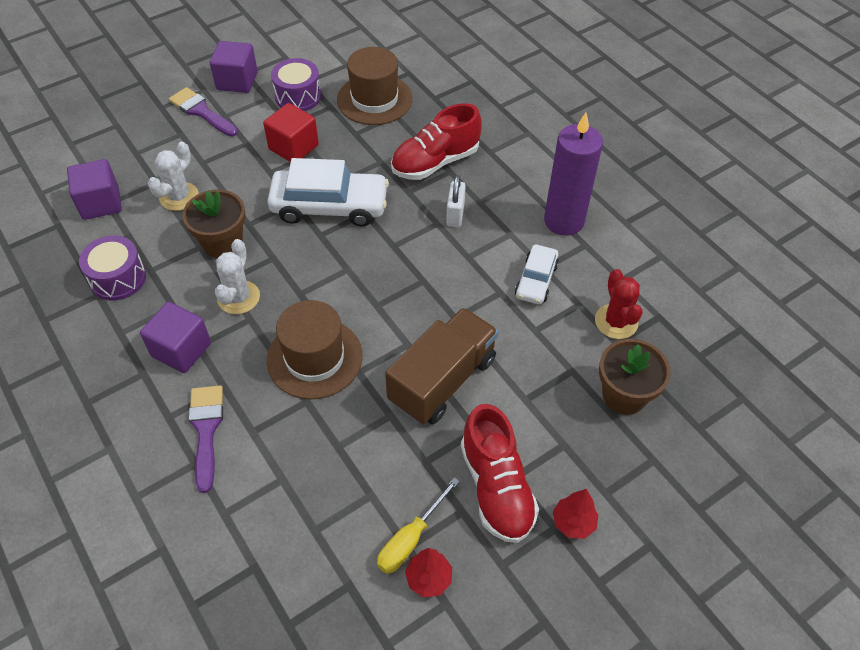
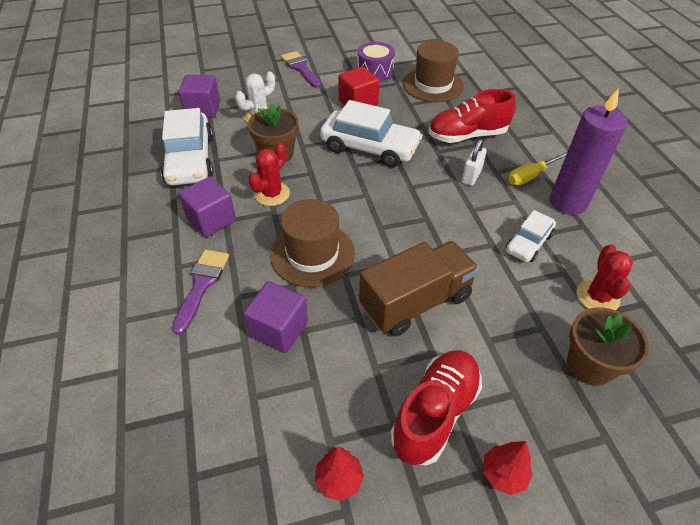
camera: 20 degrees right, 5 degrees down
purple drum [79,235,146,300] -> white car [161,108,213,186]
purple cube [210,41,258,93] -> purple cube moved to [243,281,308,353]
white cactus [215,239,260,314] -> red cactus [248,142,290,206]
yellow screwdriver [377,477,460,574] -> yellow screwdriver moved to [508,151,568,185]
red shoe [461,404,539,543] -> red shoe turned 150 degrees counterclockwise [391,350,482,465]

